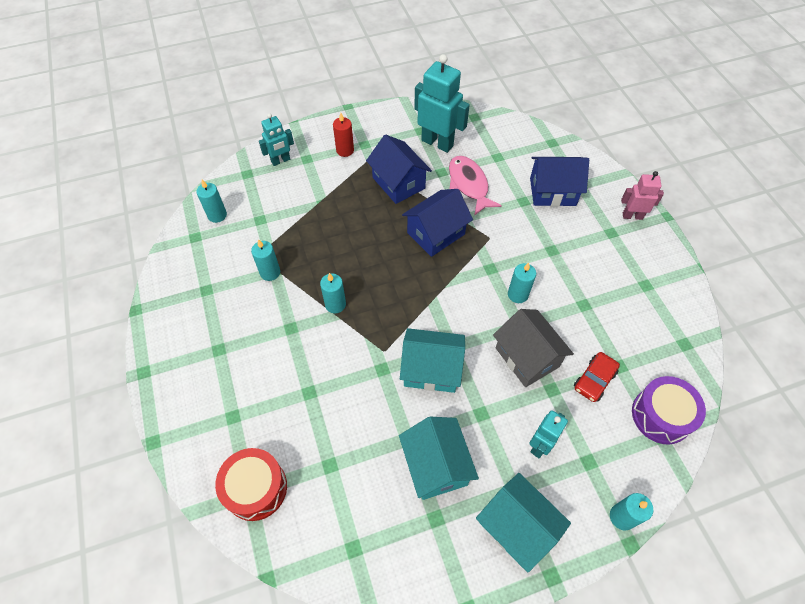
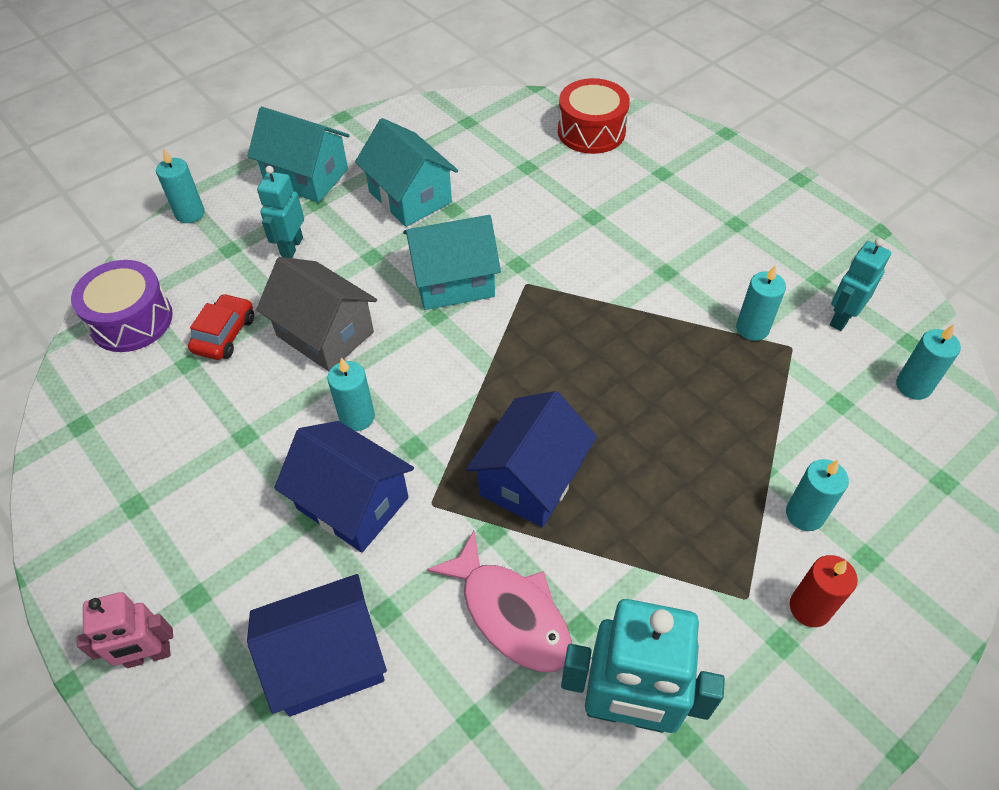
camera: 160 degrees right, 5 degrees down
turquoise robot [259,113,294,166] -> turquoise robot moved to [830,238,891,331]
turquoise candle [320,273,346,313] -> turquoise candle moved to [786,459,849,531]
blue house [366,134,432,204] -> blue house moved to [274,421,414,552]

